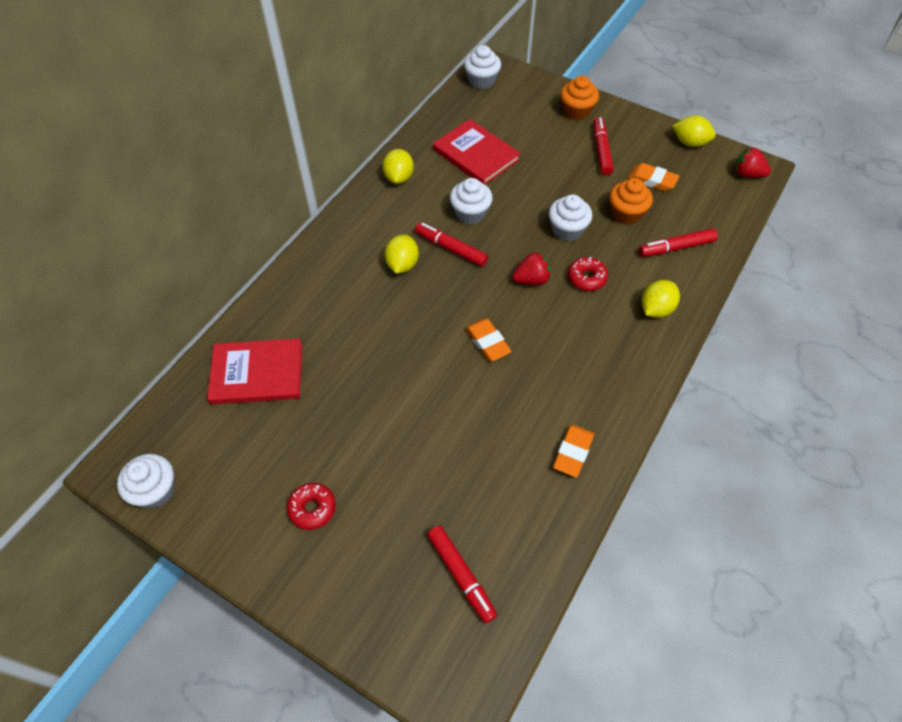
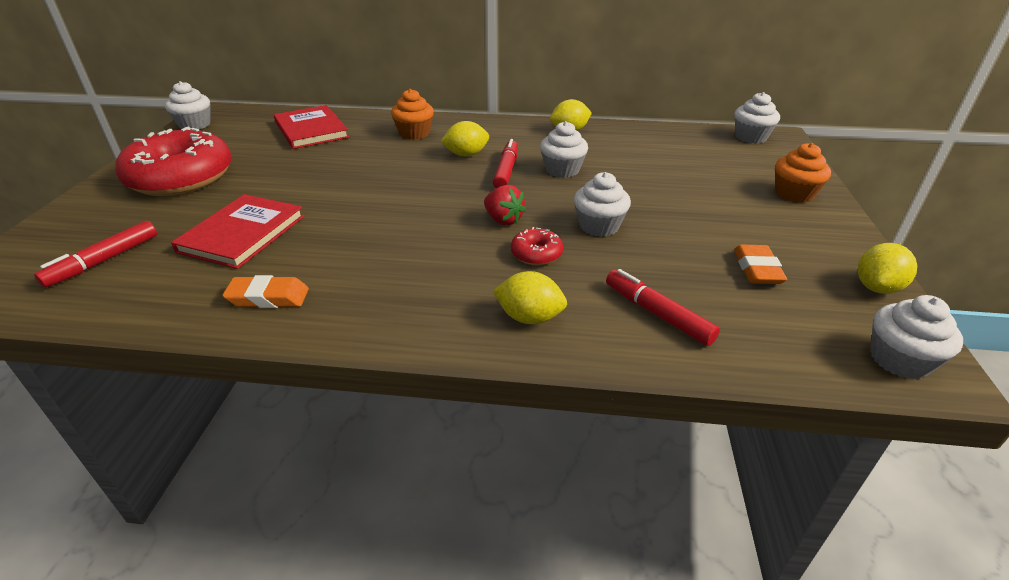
camera: 65 degrees right, 20 degrees down
red donut [287,483,336,530] -> red donut [115,127,232,196], size x2.40
red book [433,119,521,185] -> red book moved to [171,194,304,269]
orange eraser [465,319,512,361] -> none
red marker [593,117,614,175] -> none
orange cupcake [610,178,653,225] -> orange cupcake moved to [391,89,434,140]
yellow lemon [672,115,716,147] -> yellow lemon turned 45 degrees clockwise [858,243,917,294]
red strawberry [735,147,771,178] -> white cupcake [870,295,963,379]

